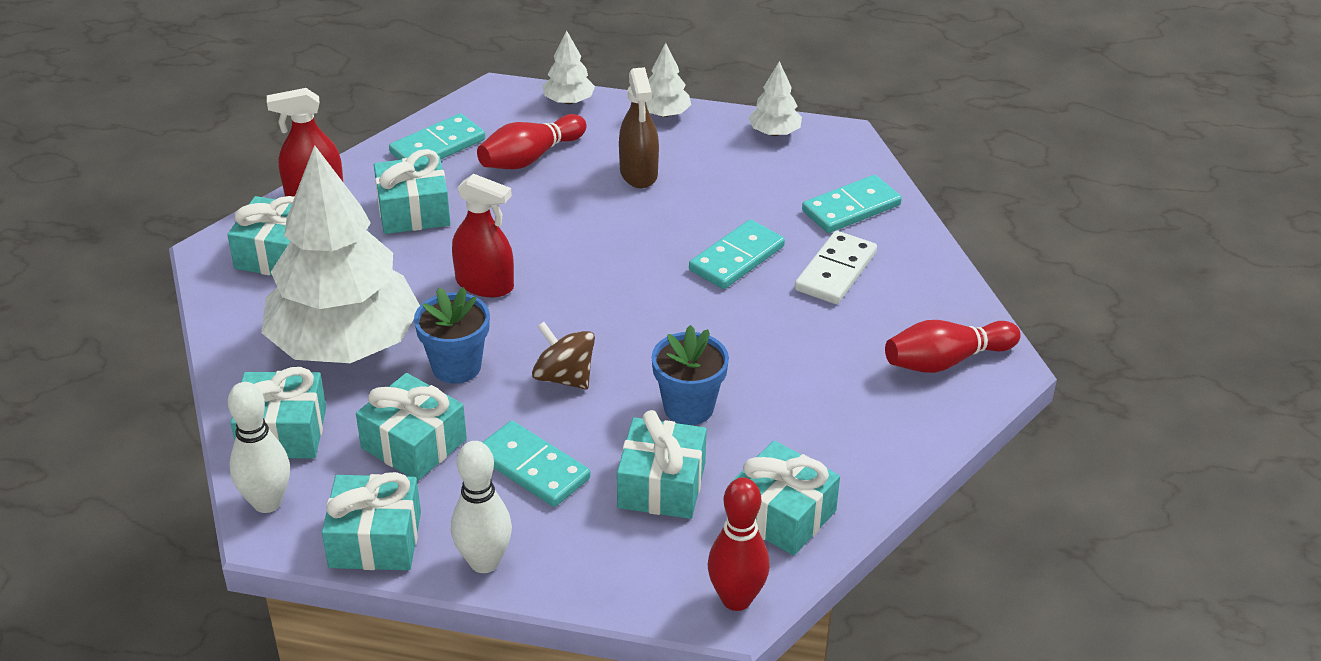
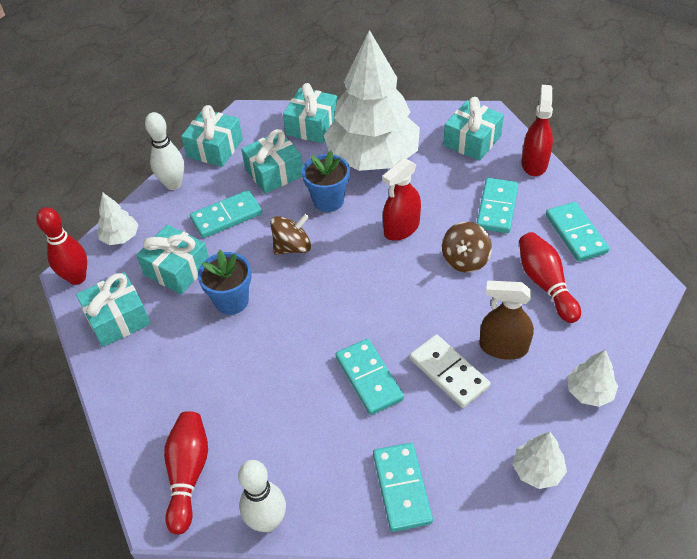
camera: 115 degrees right, 10 degrees up
white bowling pin [228,382,290,513] -> white bowling pin moved to [238,460,286,532]
turquoise gift [374,149,450,234] -> turquoise domino [476,178,518,233]
white tree [543,30,595,104] -> white tree moved to [97,193,138,245]
white domino [795,231,877,304] -> white domino moved to [410,335,490,408]
none -> brown spinning top [442,222,492,272]

